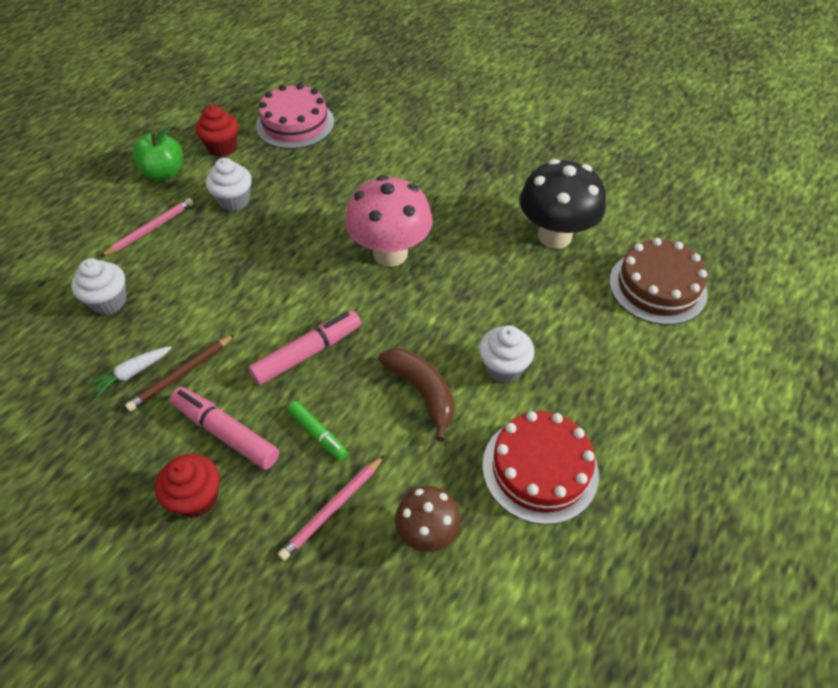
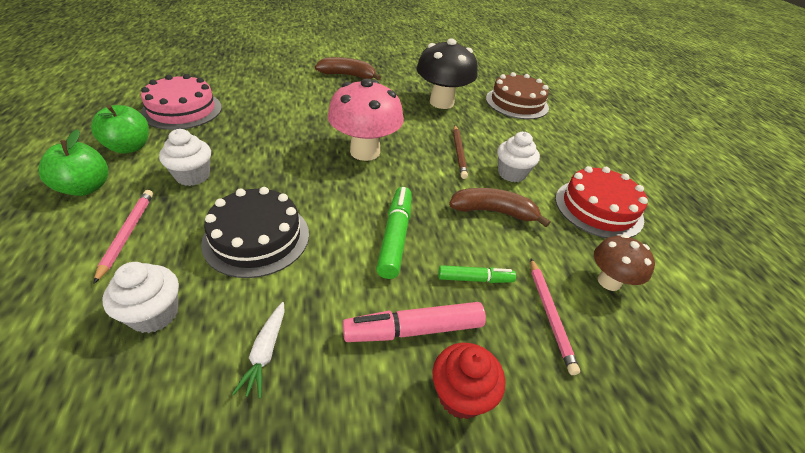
camera: 50 degrees left, 10 degrees down
brown pencil [125,334,235,412] -> brown pencil moved to [453,125,468,179]
red cupcake [195,105,238,157] -> green apple [91,105,149,154]
pink marker [248,310,361,385] -> green marker [376,187,412,279]
none -> black cake [201,187,309,278]
none -> brown banana [315,57,381,80]

